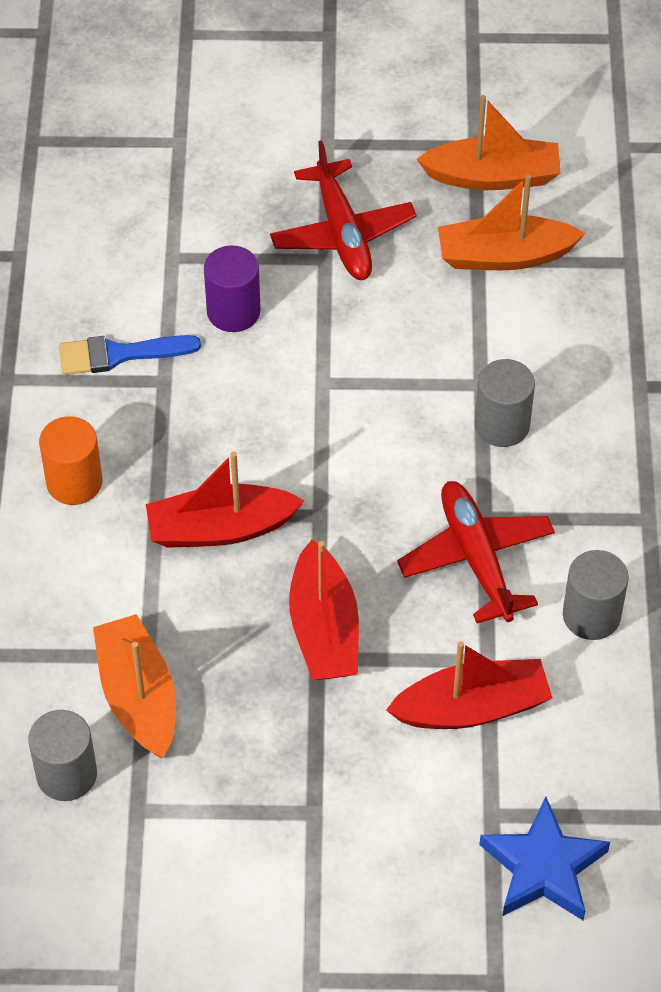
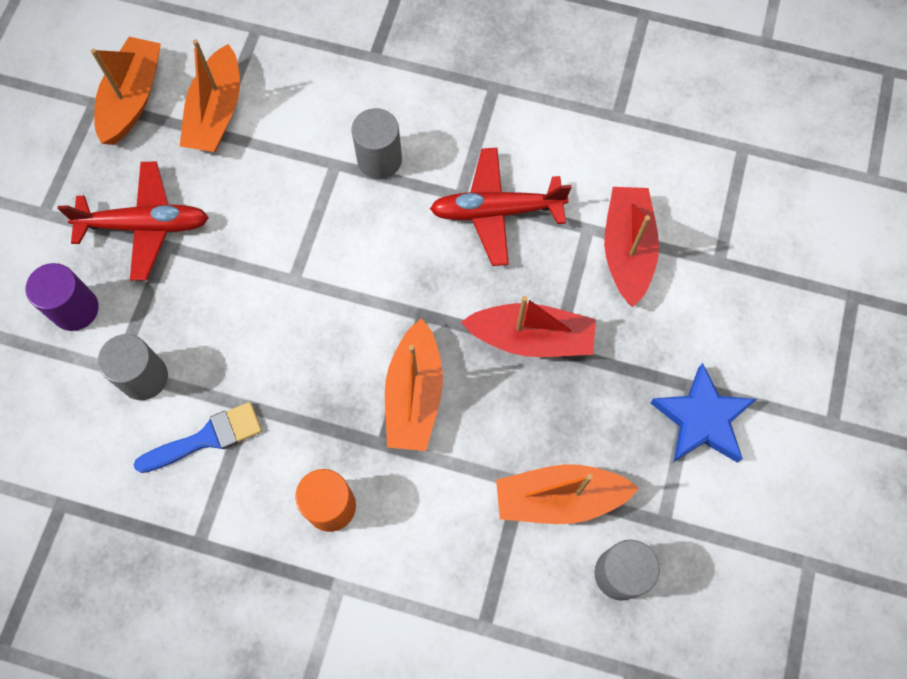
camera: 75 degrees left, 15 degrees up
blue brush [59,335,201,375] -> blue brush turned 120 degrees counterclockwise [134,402,262,473]
red boat [146,452,305,548] -> orange boat [385,318,443,451]
purple cylinder [204,245,261,332] -> purple cylinder moved to [26,263,98,331]
blue star [479,797,610,920] -> blue star moved to [650,363,757,463]
grey cylinder [563,550,629,640] -> grey cylinder moved to [98,334,168,400]

